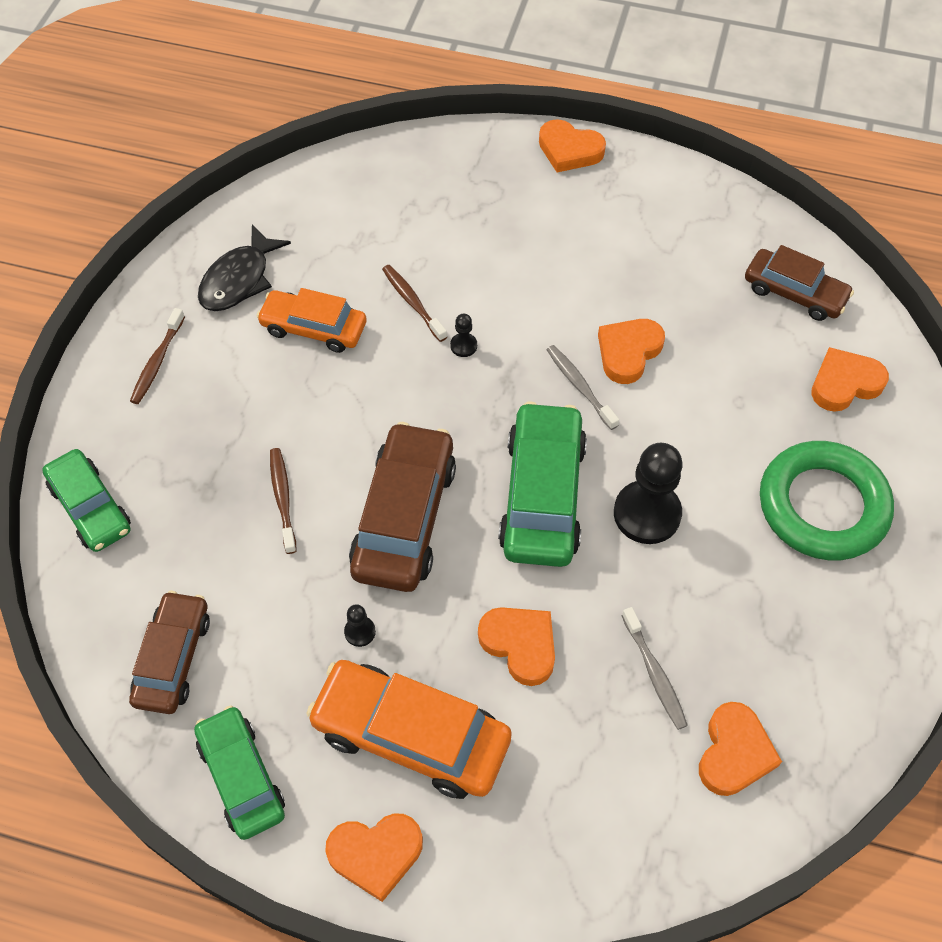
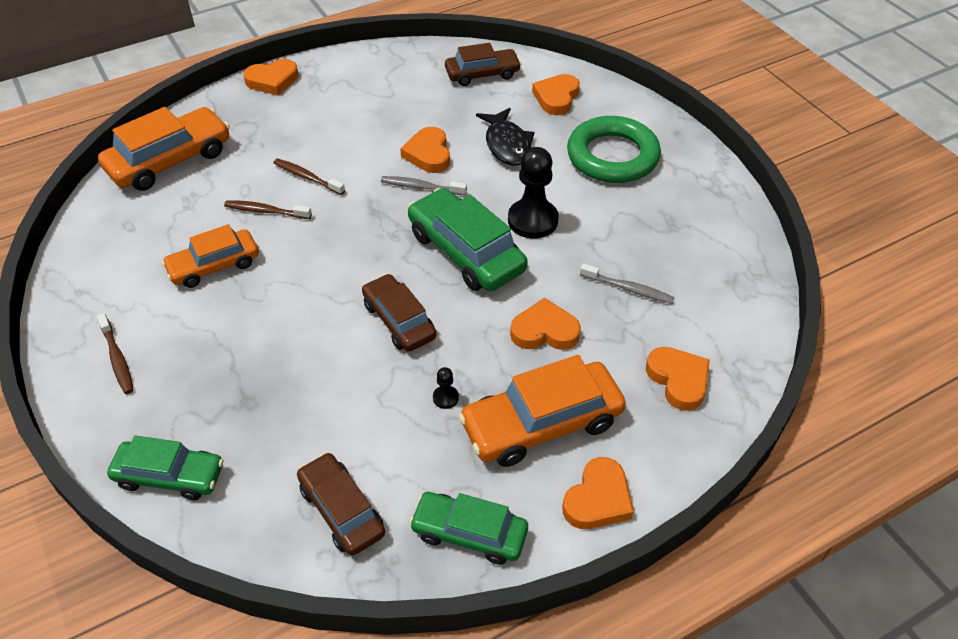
camera: 45 degrees left, 10 degrees down
black fish [198,225,291,311] -> black fish moved to [476,108,535,166]
brown toothbrush [270,448,297,554] -> brown toothbrush moved to [274,158,345,195]
brown car [349,422,456,592] -> brown car [362,274,437,352], size x0.65
black pawn [450,314,477,357] -> none
orange heart [699,702,782,796] -> orange heart moved to [646,347,710,411]
none -> orange car [98,107,230,191]

